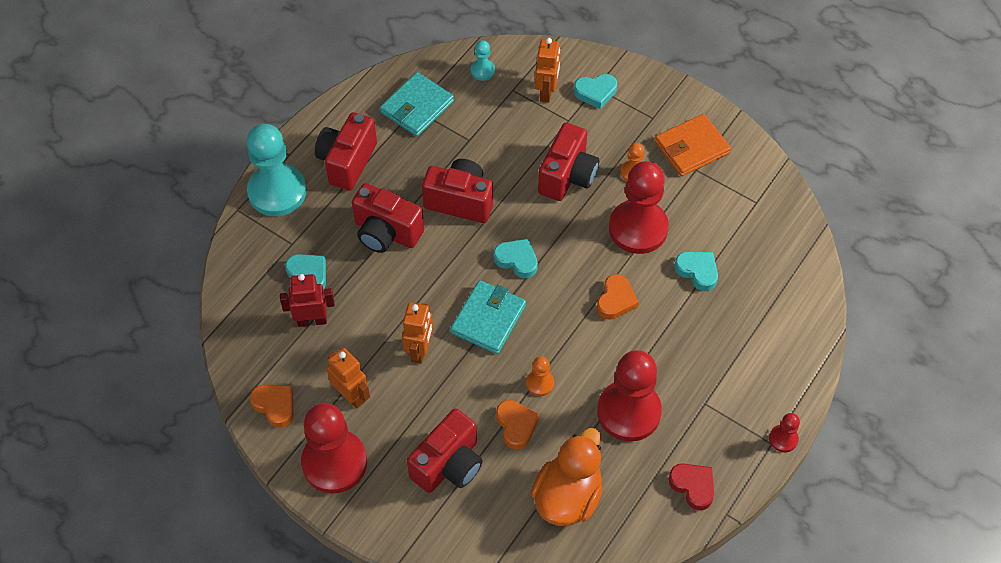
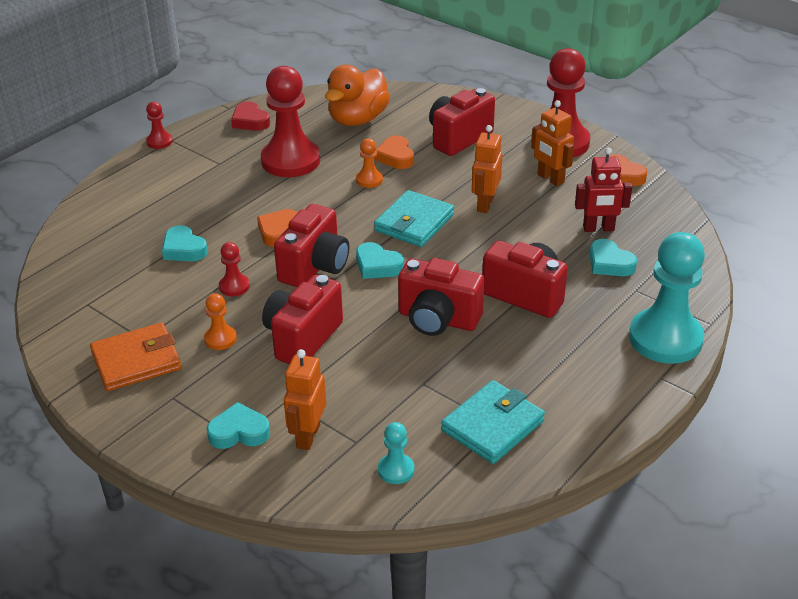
camera: 175 degrees left, 20 degrees down
red camera [315,112,377,191] -> red camera moved to [274,204,349,287]
red pawn [609,161,669,254] -> red pawn [219,242,250,296], size x0.45

